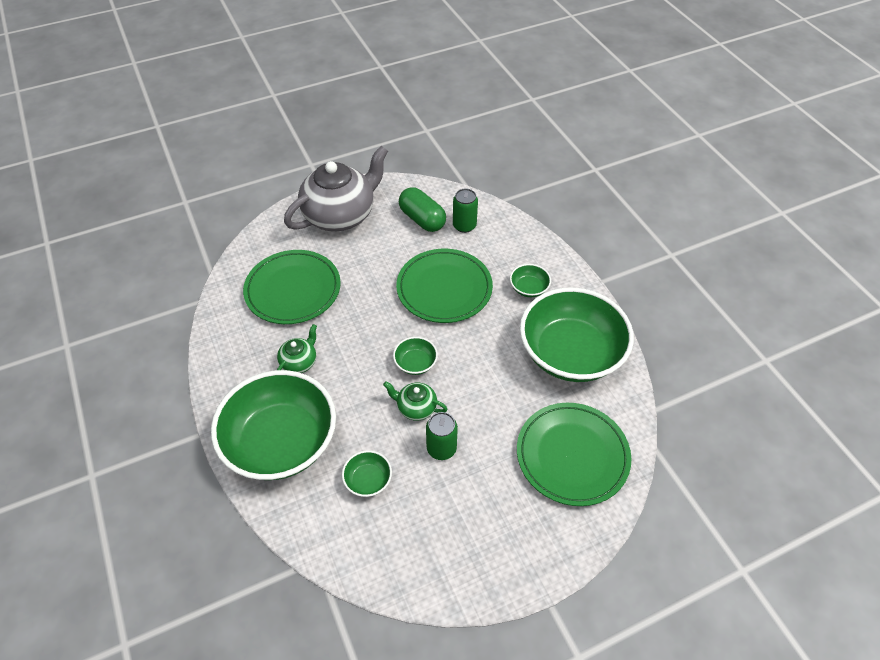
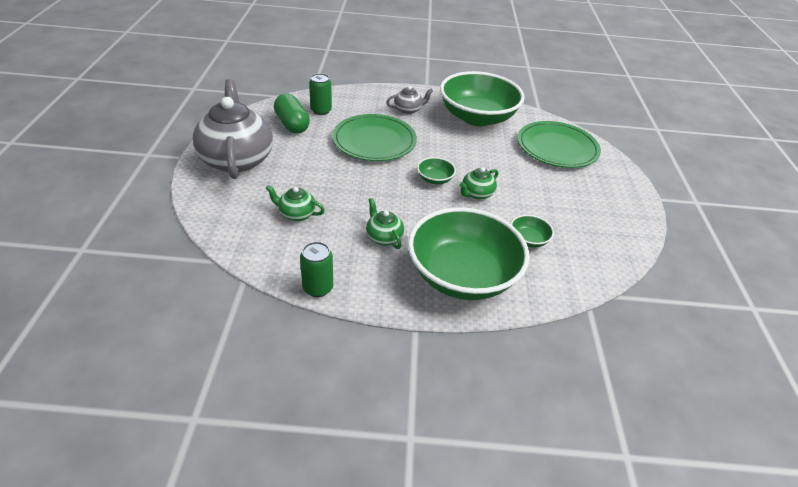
camera: 65 degrees left, 10 degrees down
green plate [243,250,341,324] -> green teapot [266,185,325,221]
green capsule [399,187,446,232] -> green capsule turned 75 degrees clockwise [274,94,310,134]
green can [426,412,458,460] -> green can moved to [300,242,333,297]
green bowl [510,264,551,297] -> grey teapot [386,86,433,114]

